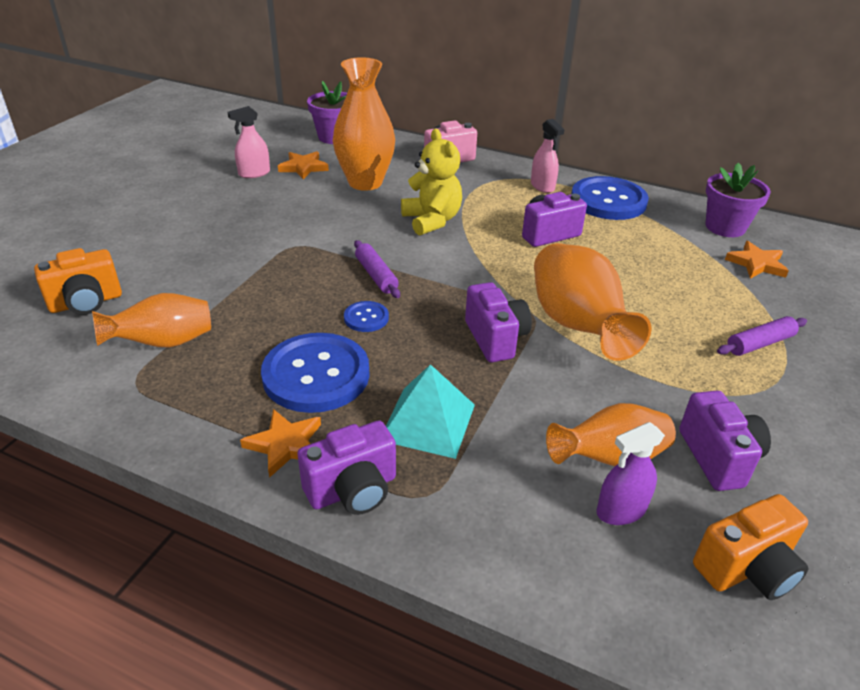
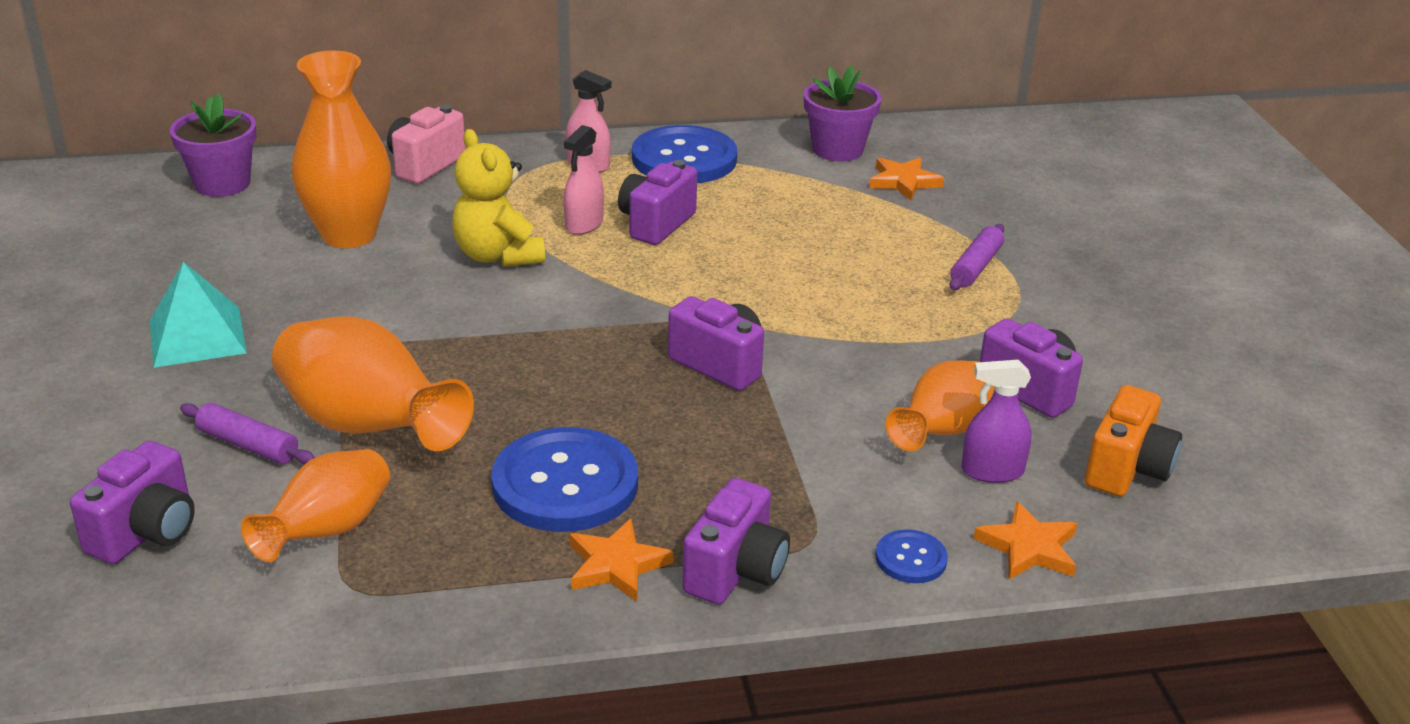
camera: 35 degrees left, 5 degrees down
orange camera [34,248,122,315] -> purple camera [70,441,195,564]
pink spray bottle [227,106,270,178] -> pink spray bottle moved to [564,125,604,235]
orange star [278,151,329,179] -> orange star moved to [973,501,1077,580]
blue button [344,301,389,332] -> blue button moved to [876,529,948,583]
purple rolling pin [354,240,400,298] -> purple rolling pin moved to [180,403,315,464]
turquoise pyramid [386,364,475,459] -> turquoise pyramid moved to [150,262,247,368]
yellow teddy bear [401,129,462,236] -> yellow teddy bear turned 150 degrees counterclockwise [452,129,545,267]
orange vase [534,243,652,361] -> orange vase moved to [272,317,474,451]
purple spray bottle [596,422,665,525] -> purple spray bottle turned 60 degrees clockwise [961,360,1031,483]

